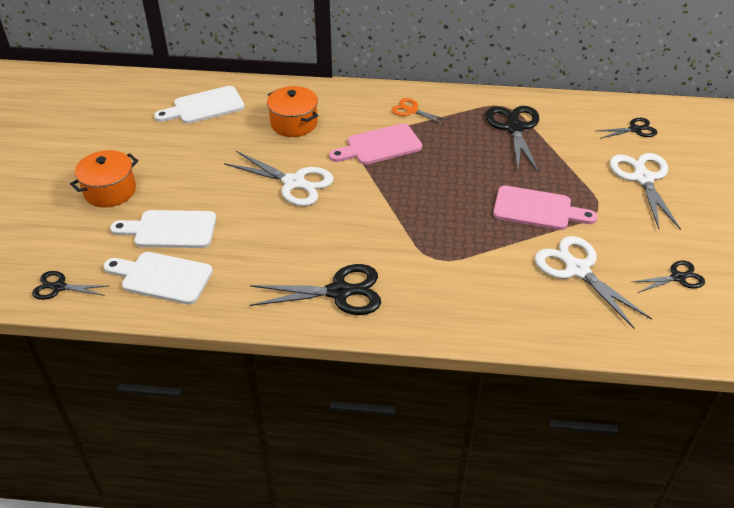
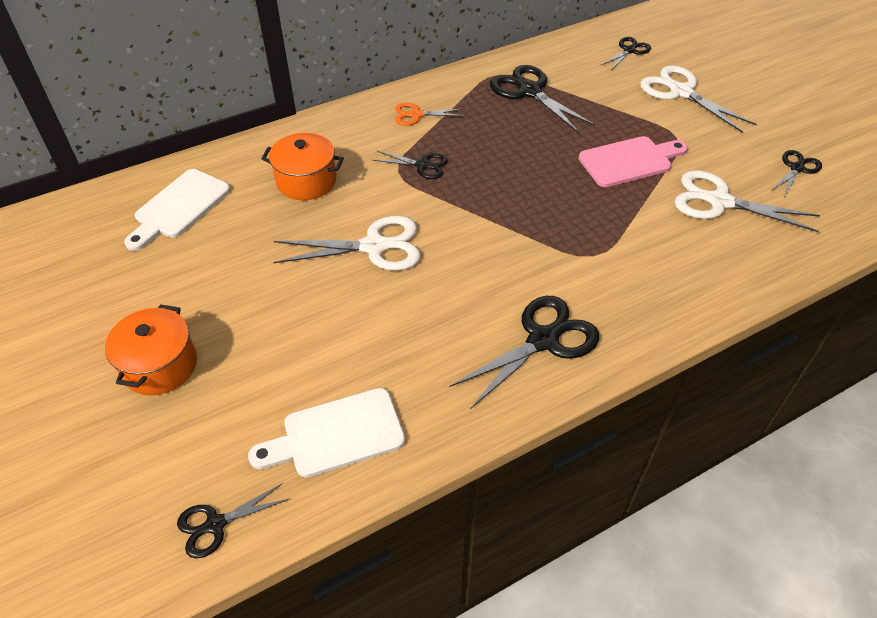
camera: 35 degrees left, 5 degrees up
white cutting board [110,210,216,248] -> none
pink cutting board [329,123,422,165] -> black scissors [372,150,448,179]

